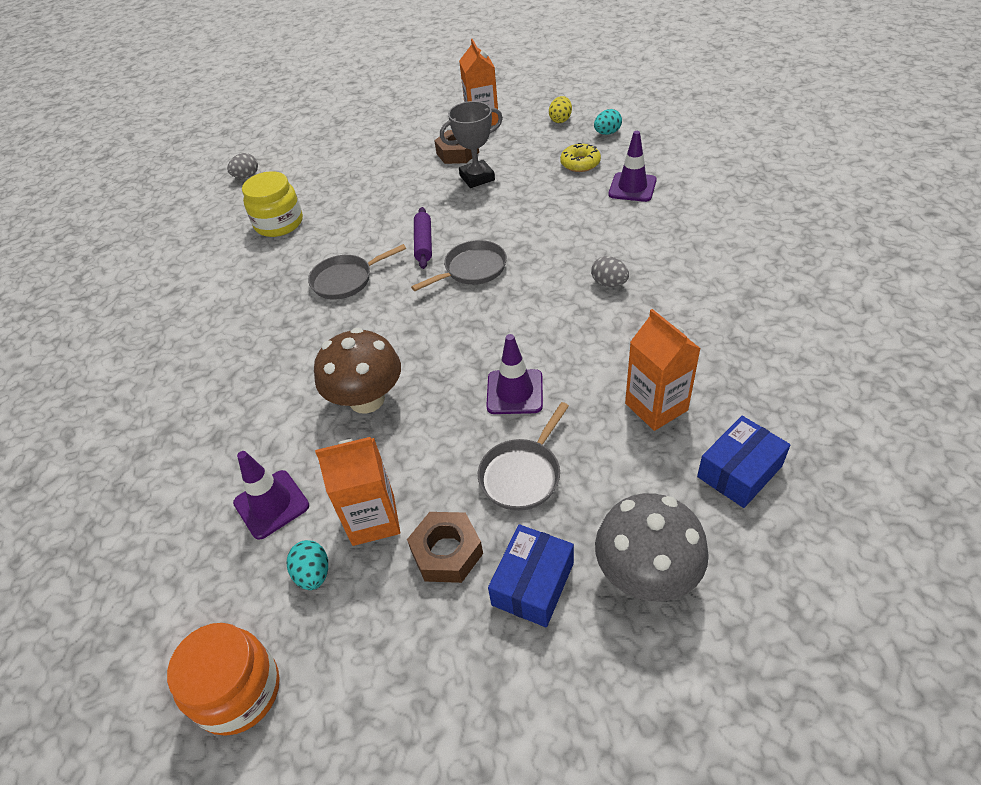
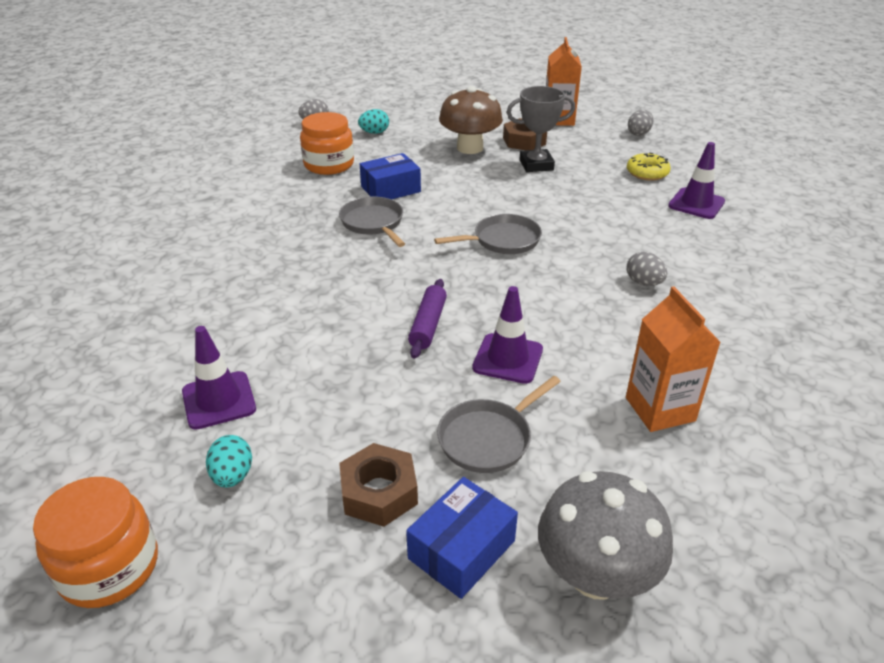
camera: 10 degrees right, 10 degrees down
yellow jar [242,171,303,237] -> orange jar [300,112,354,175]
grey pan [308,244,406,300] -> grey pan turned 75 degrees clockwise [339,196,405,247]
brown mushroom [314,328,401,414] -> brown mushroom moved to [439,86,503,154]
orange carton [315,437,400,546] -> none
purple rolling pin [414,207,432,269] -> purple rolling pin moved to [408,279,447,359]
yellow egg [549,96,572,123] -> grey egg [628,110,653,136]
turquoise egg [594,109,622,135] -> turquoise egg moved to [358,109,389,134]
blue box [697,416,791,508] -> blue box moved to [360,153,421,199]

